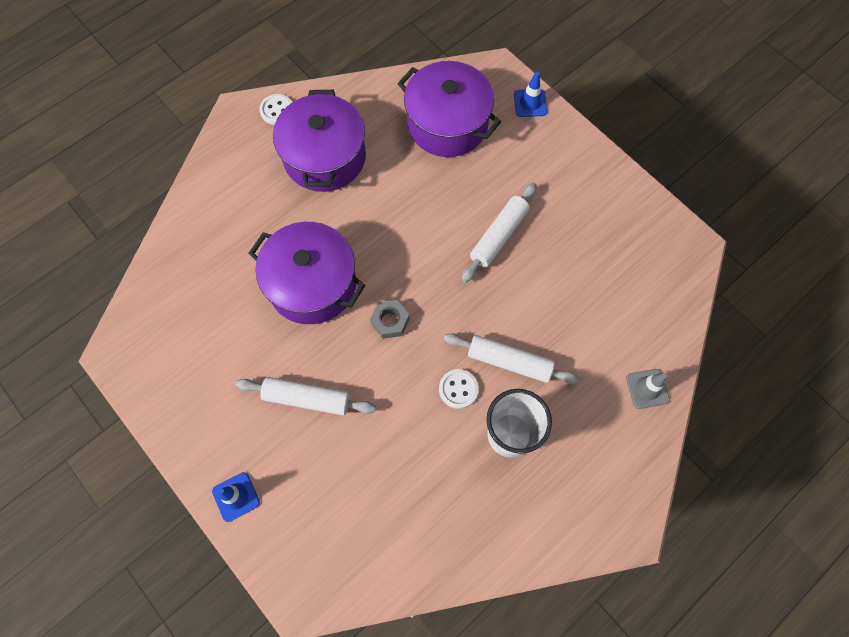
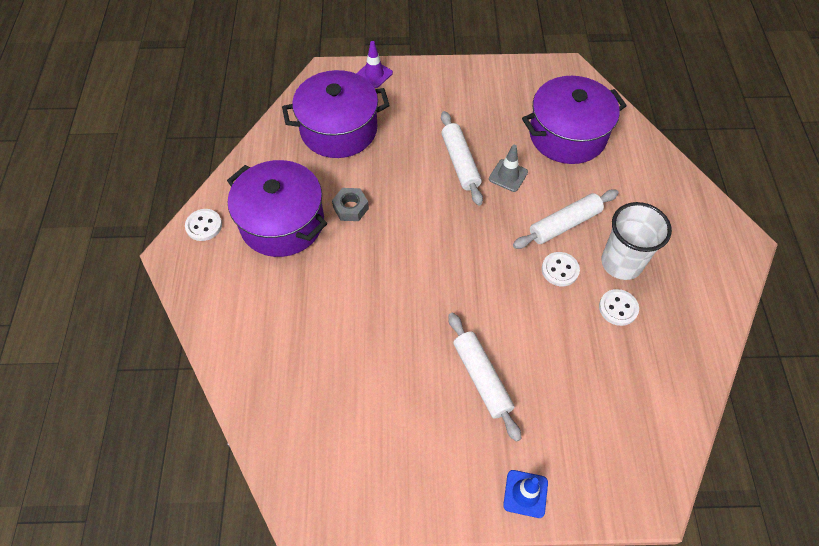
camera: 50 degrees left, 10 degrees down
white rolling pin [236,377,376,415] -> white rolling pin turned 75 degrees counterclockwise [448,313,521,442]
purple pot [248,222,365,324] -> purple pot moved to [522,76,627,164]
grey nut [370,300,409,339] -> grey nut moved to [332,188,369,221]
blue traffic cone [514,72,547,117] -> purple traffic cone [356,41,393,88]
grey traffic cone [626,369,670,409] -> grey traffic cone moved to [489,145,528,192]
none -> white button [599,289,639,326]

